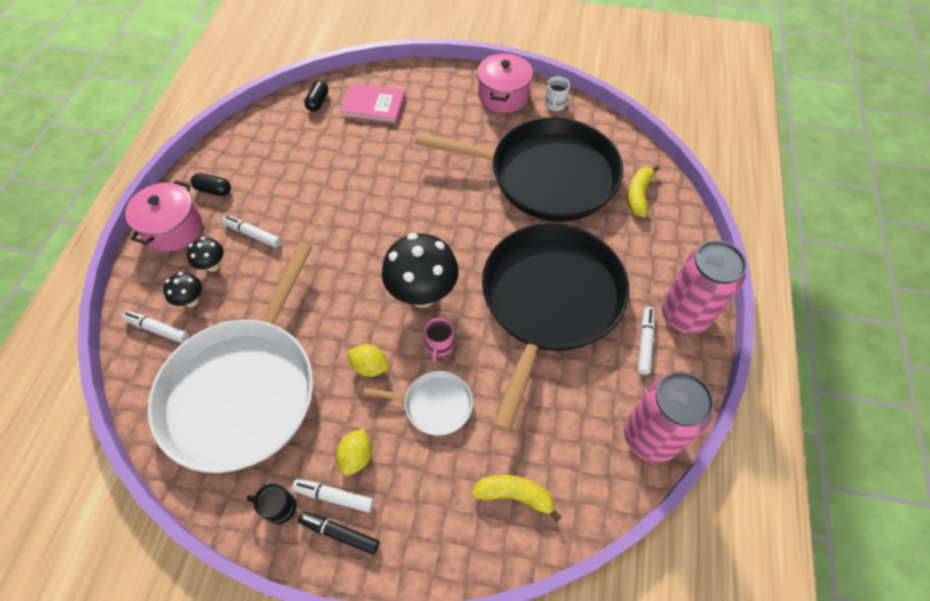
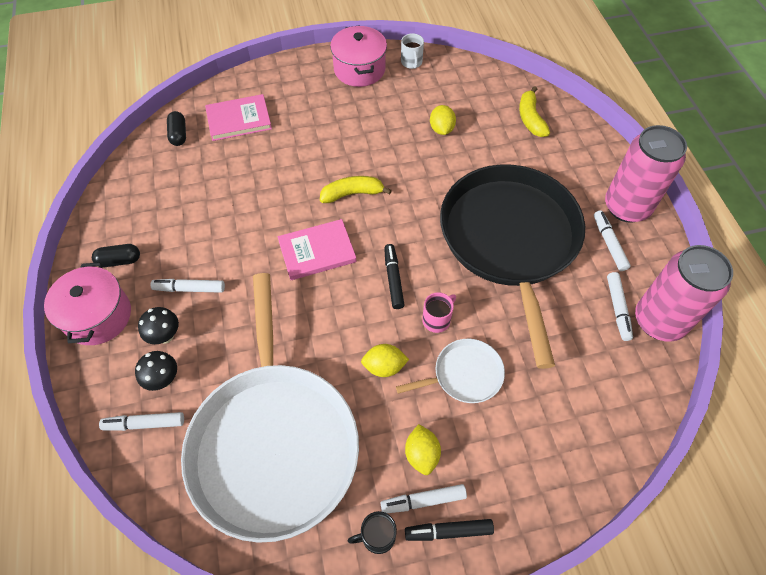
camera: 25 degrees left, 0 degrees up
black mushroom [382,233,459,307] -> black marker [384,244,404,309]
black pan [415,118,623,222] -> yellow lemon [430,105,456,135]
pink mug [424,317,454,362] -> pink mug turned 120 degrees counterclockwise [422,292,456,333]
yellow banana [472,475,562,522] -> yellow banana moved to [320,176,392,203]
none -> pink book [278,219,357,280]
none -> white marker [607,272,633,341]

